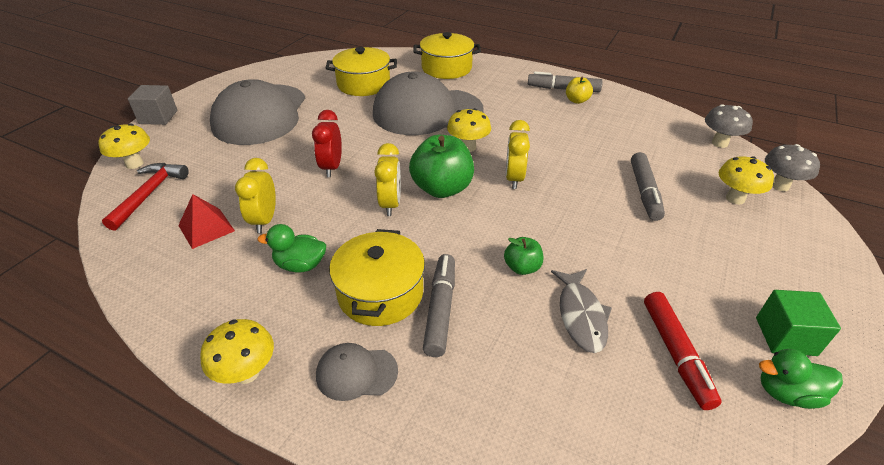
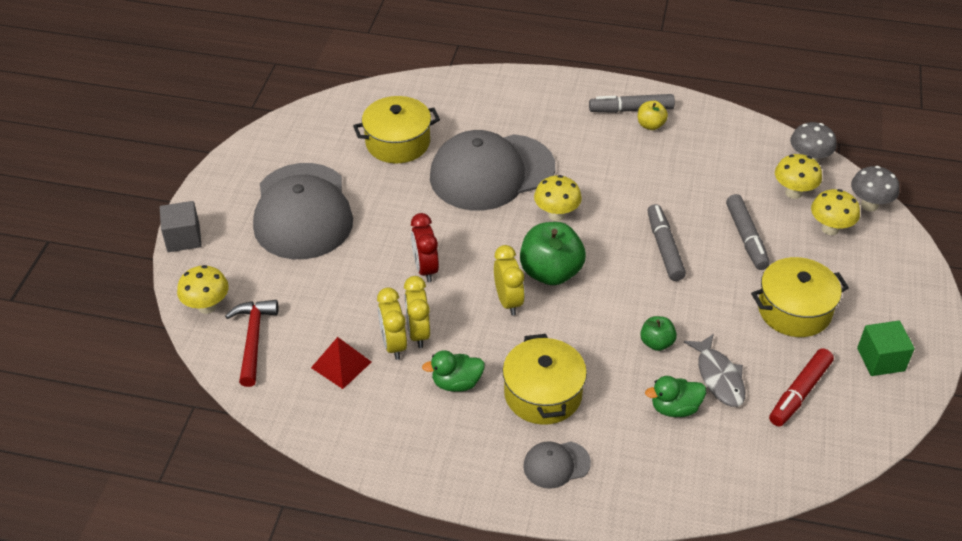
camera: 15 degrees left, 5 degrees up
yellow mushroom [200,319,274,384] -> yellow mushroom moved to [775,154,822,199]
yellow pot [413,32,481,79] -> yellow pot moved to [751,257,849,337]
grey marker [423,254,455,357] -> grey marker moved to [647,204,686,281]
yellow clock [506,120,530,189] -> yellow clock moved to [404,276,430,348]
red marker [644,292,722,410] -> red marker turned 60 degrees clockwise [769,348,834,426]
green duck [759,349,843,409] -> green duck moved to [645,376,706,417]

